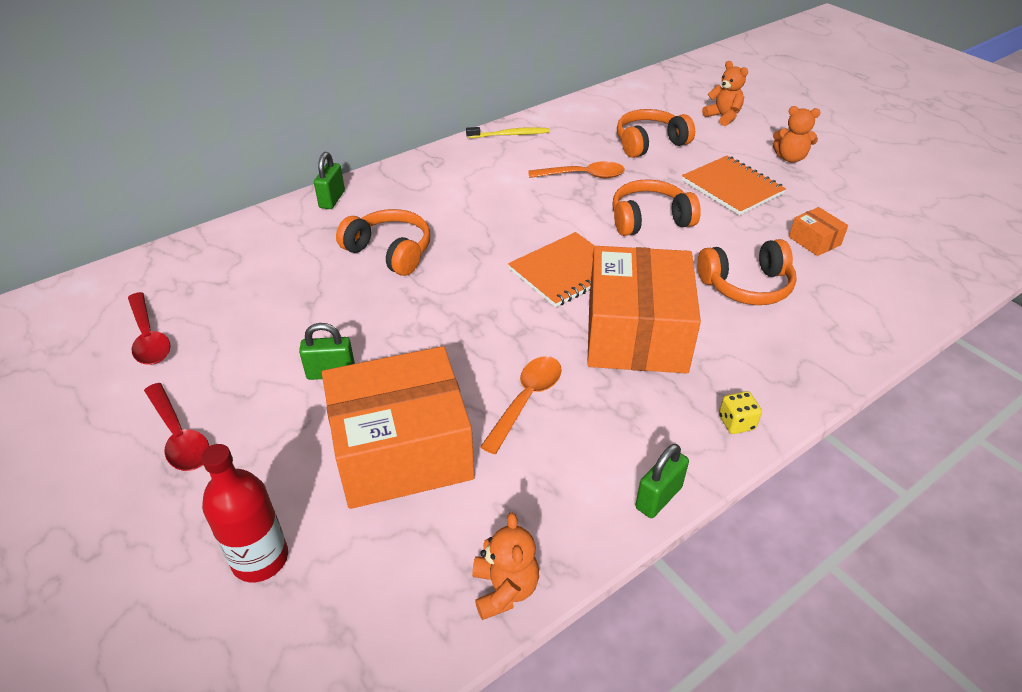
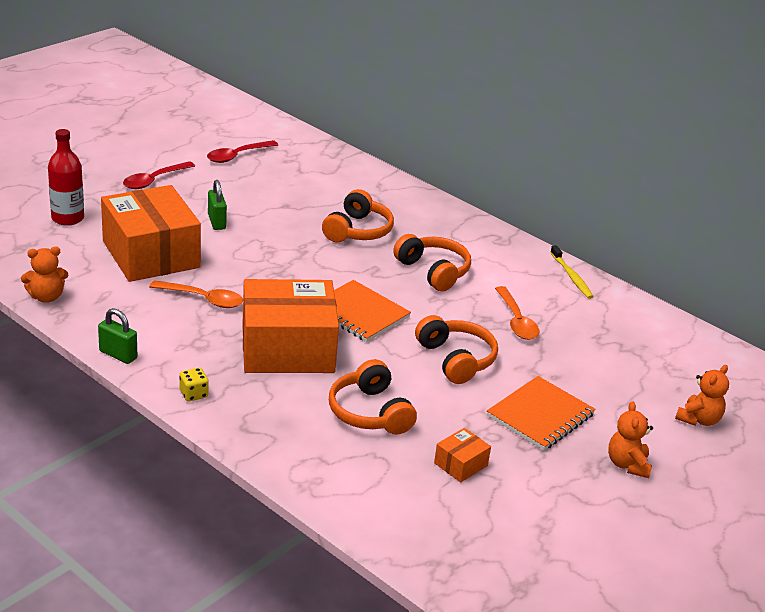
camera: 75 degrees right, 10 degrees down
green padlock [314,152,345,209] -> none
orange headphones [617,109,695,158] -> orange headphones moved to [393,234,471,291]

